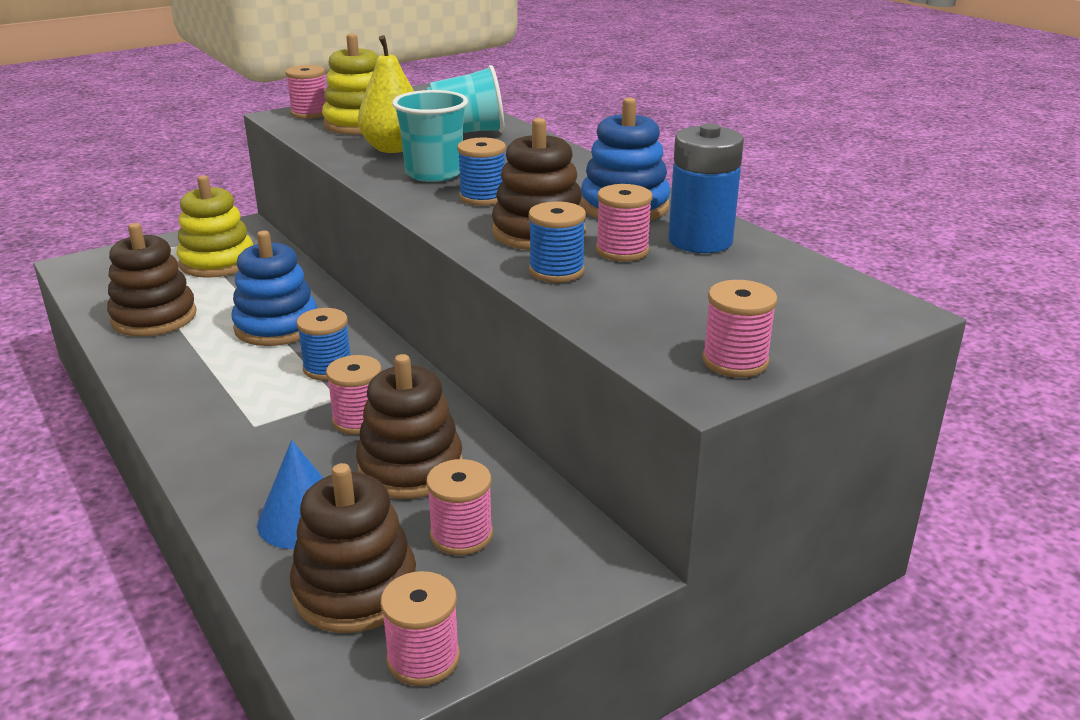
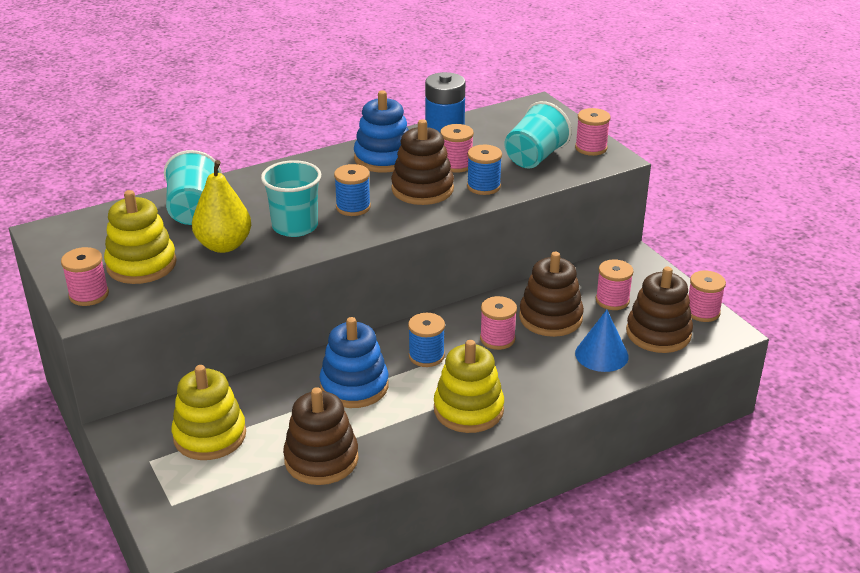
camera: 85 degrees left, 5 degrees up
none -> yellow stacking toy [434,340,504,433]
none -> turquoise cup [504,101,572,168]

